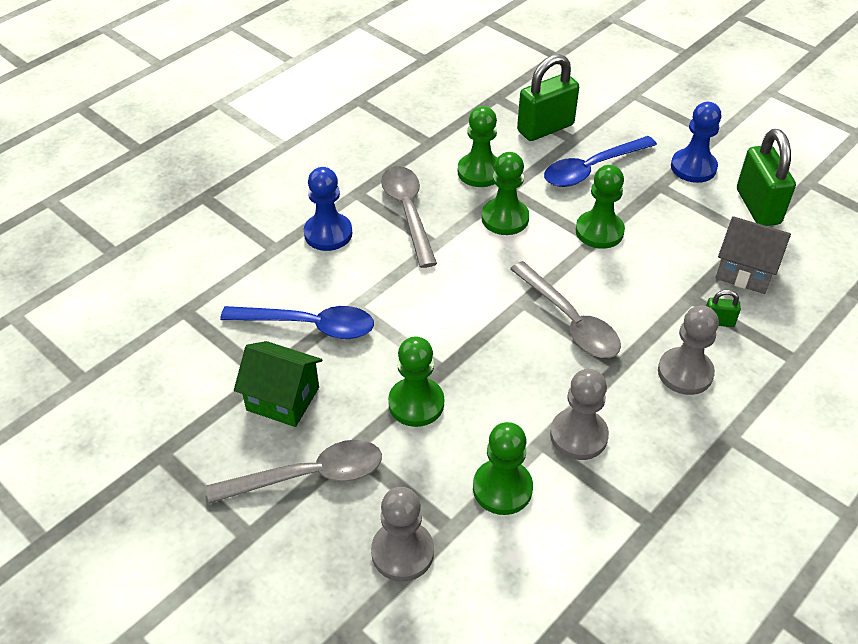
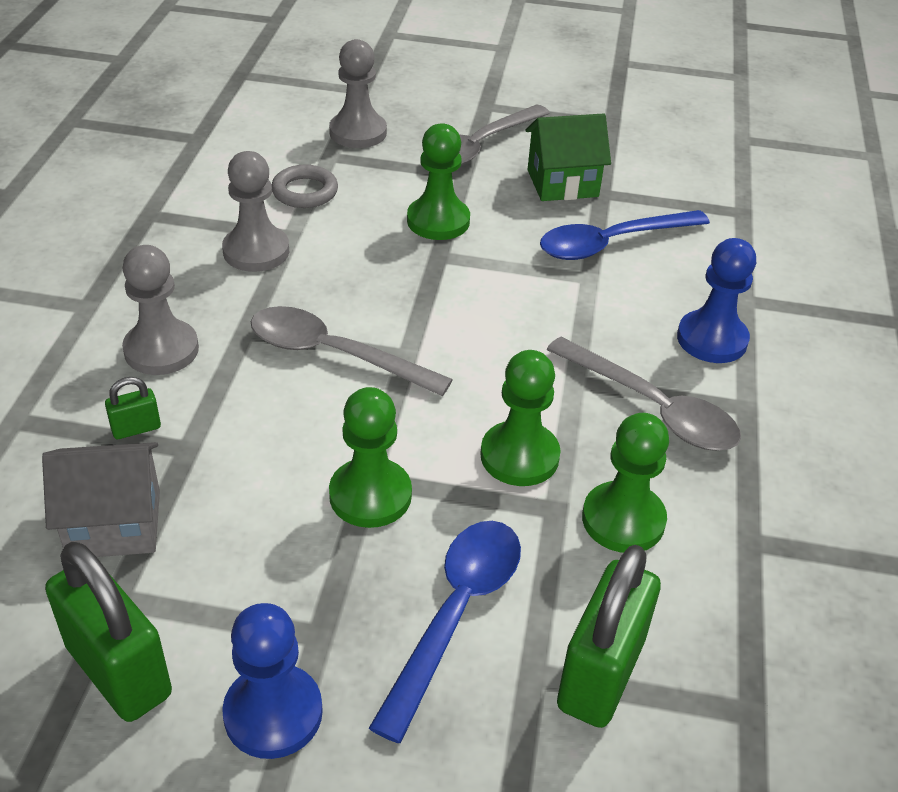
camera: 145 degrees right, 5 degrees down
green pawn [473,422,533,515] -> grey ring [272,164,338,208]

